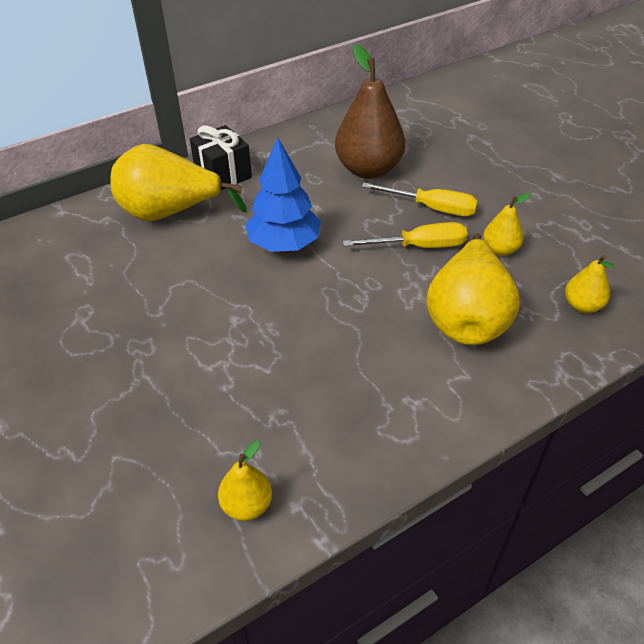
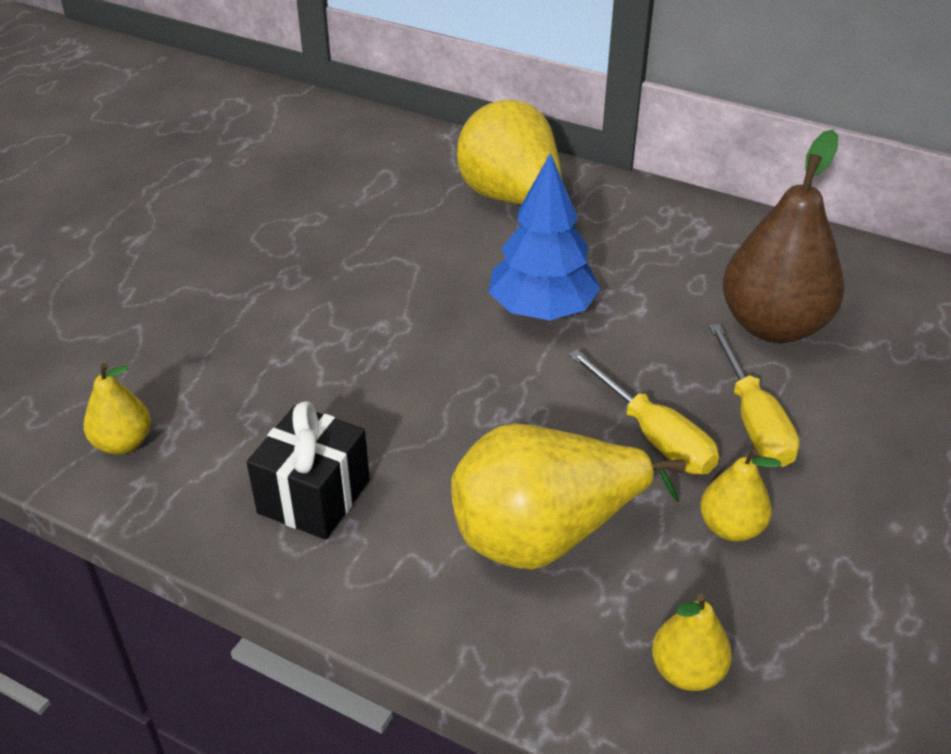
camera: 60 degrees right, 5 degrees down
black gift [190,125,252,191] -> black gift moved to [247,401,370,540]

